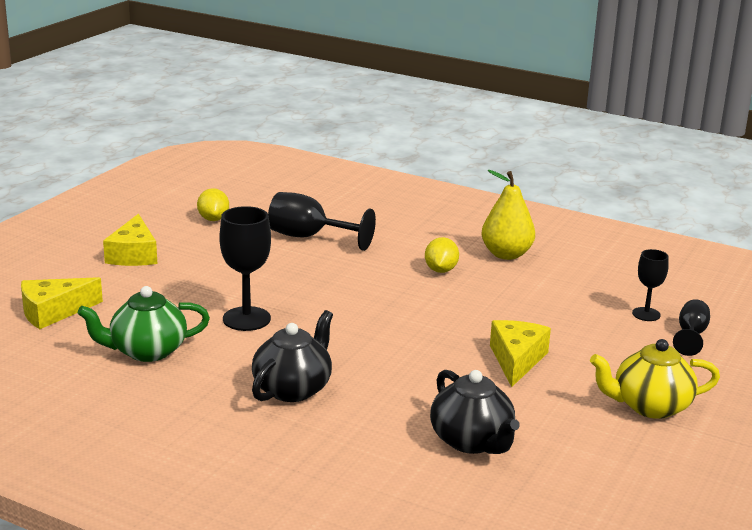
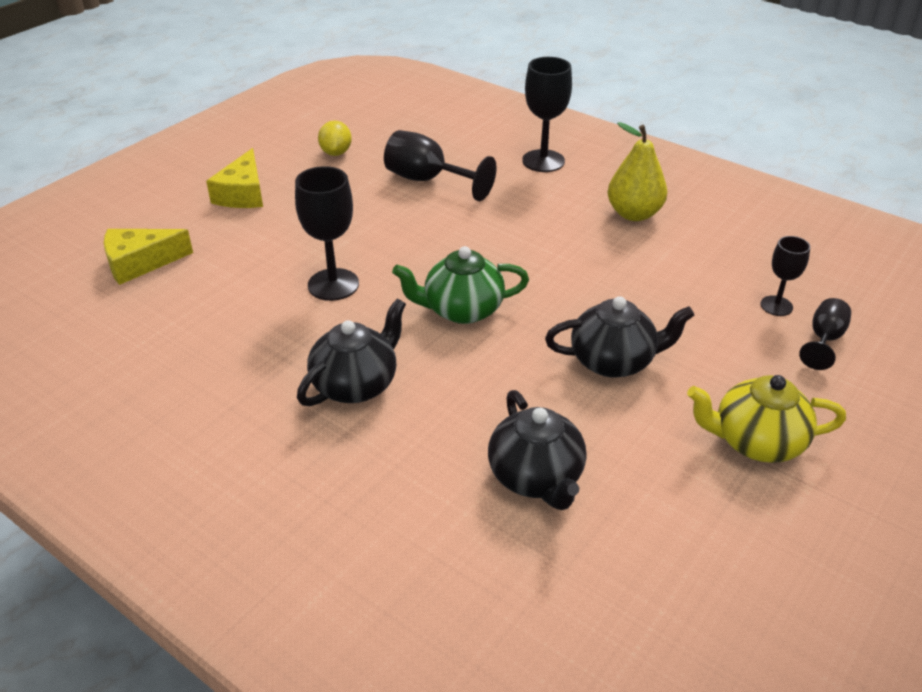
camera: 10 degrees right, 15 degrees up
green teapot [77,286,210,362] -> green teapot moved to [392,246,529,324]
yellow lemon [425,237,459,273] -> none
yellow cheese [490,320,551,387] -> black teapot [545,296,694,378]
none -> black goblet [522,57,572,172]

